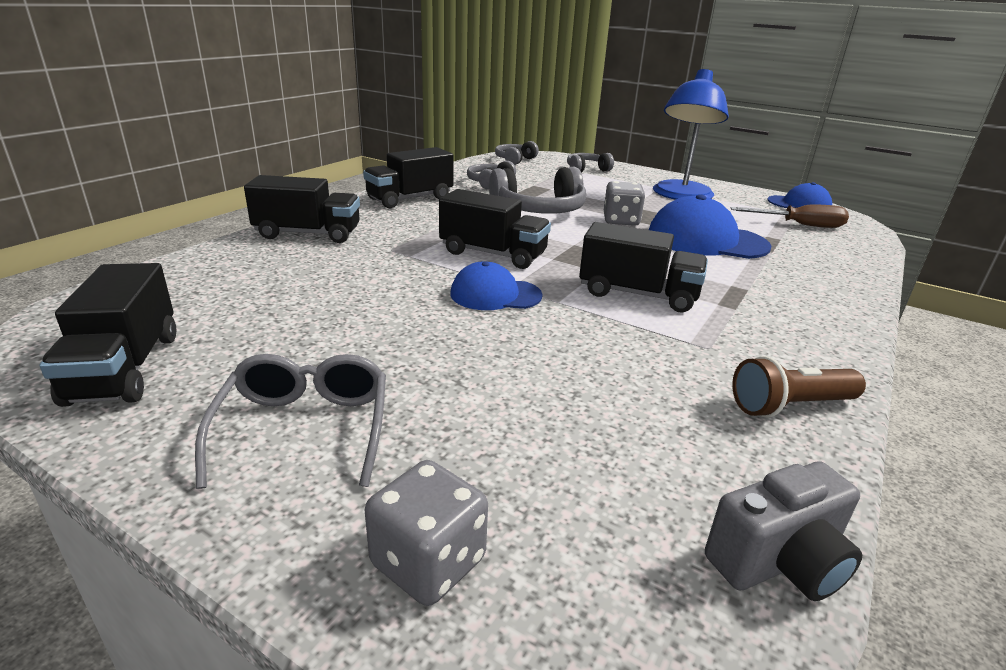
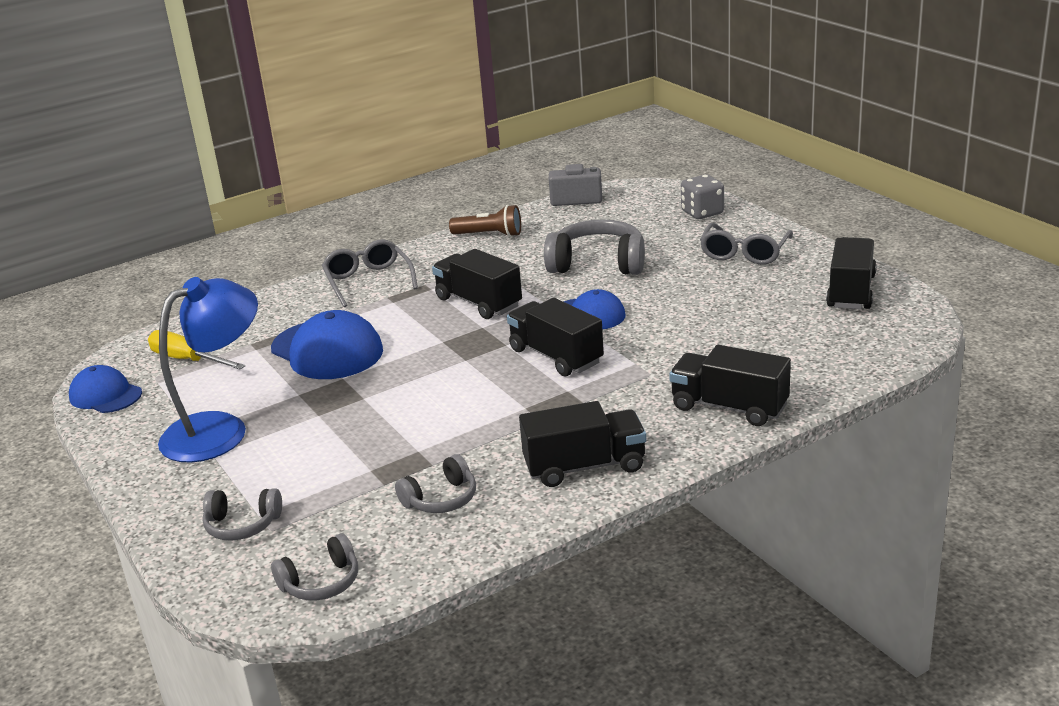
camera: 150 degrees left, 0 degrees up
grey headphones [489,167,586,214] -> grey headphones moved to [544,219,645,275]
grey dice [604,181,645,226] -> none
brown screwdriver [730,204,849,228] -> yellow screwdriver [148,330,245,369]
none -> grey glasses [322,239,418,308]

